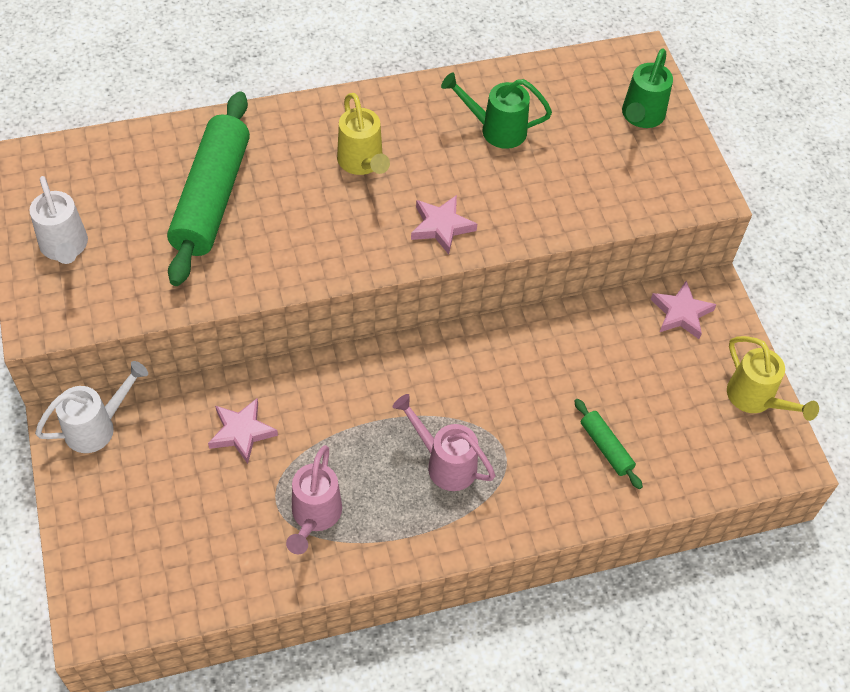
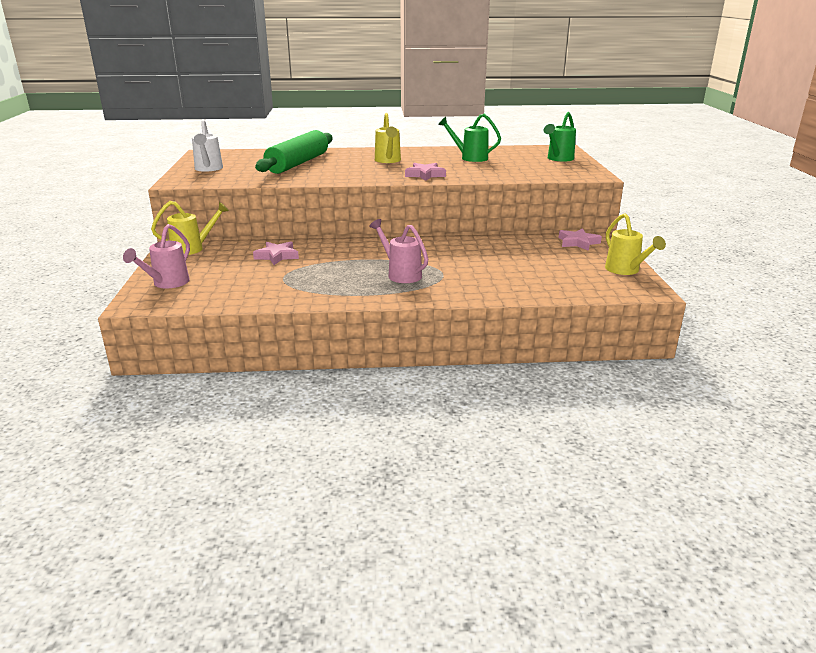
camera: 15 degrees right, 30 degrees down
white watering can [35,361,148,453] -> yellow watering can [151,201,229,255]
pink watering can [286,445,342,554] -> pink watering can moved to [123,224,190,289]
green rolling pin [574,399,643,489] -> none

